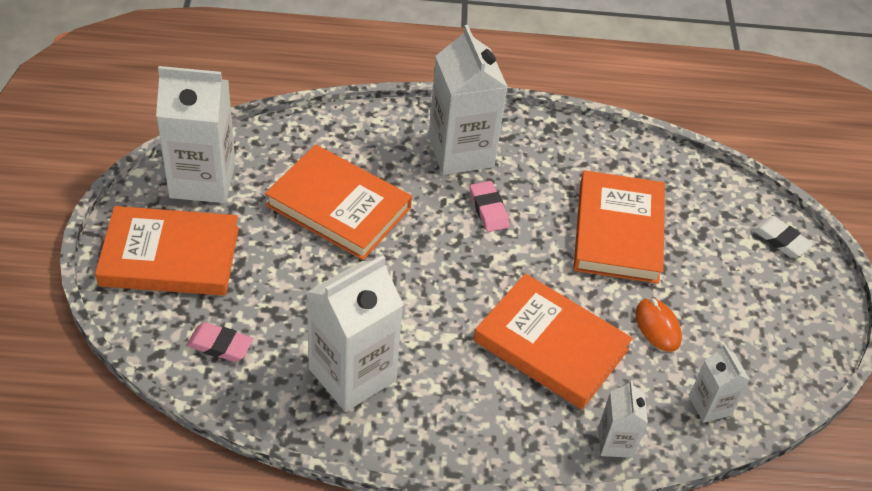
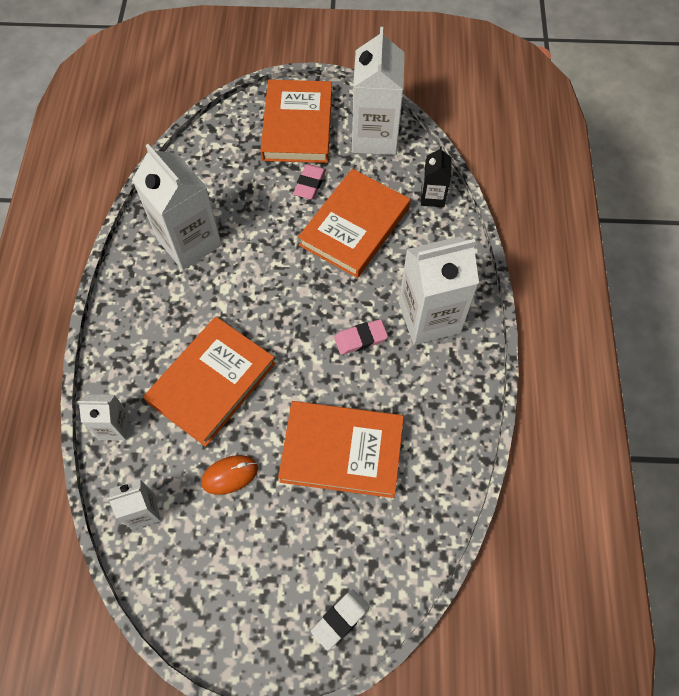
camera: 95 degrees right, 15 degrees up
pink eraser [186,323,253,362] -> pink eraser moved to [293,164,326,199]
none -> black carton [421,146,452,207]

